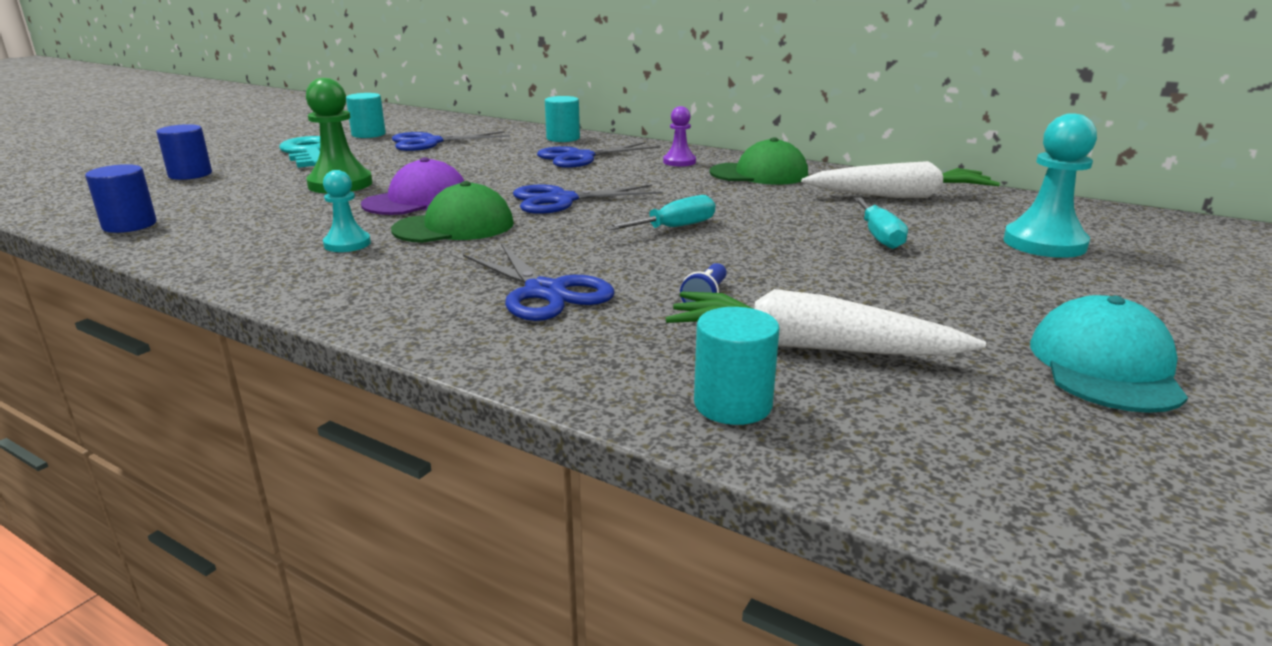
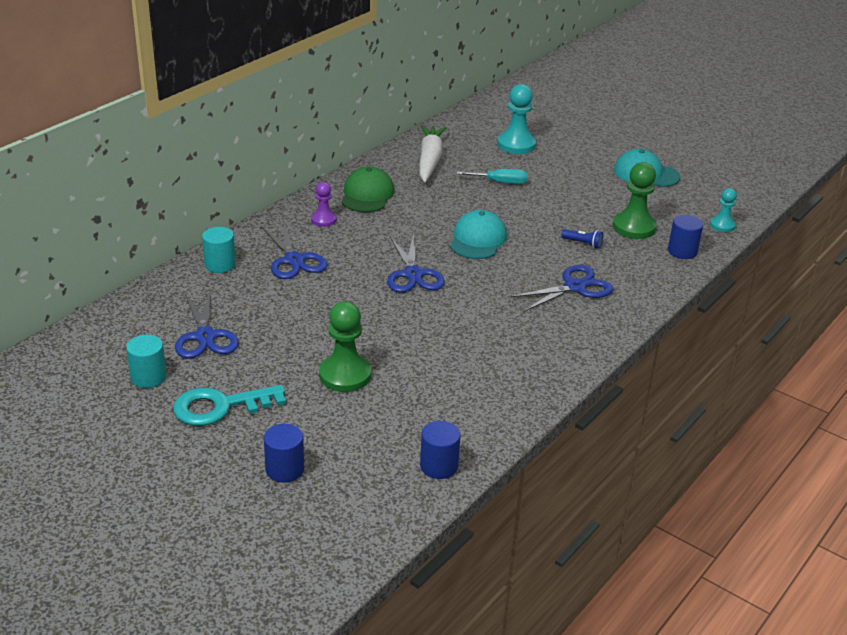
camera: 85 degrees left, 10 degrees up
turquoise pawn [323,170,371,252] -> turquoise pawn moved to [710,188,737,232]
purple cap [361,157,464,215] -> none
green cap [391,181,514,243] -> none
turquoise screwdriver [605,195,715,231] -> turquoise cap [450,210,507,259]
white carrot [666,289,986,355] -> green pawn [613,162,657,239]
turquoise cylinder [694,307,780,425] -> blue cylinder [668,215,703,259]

